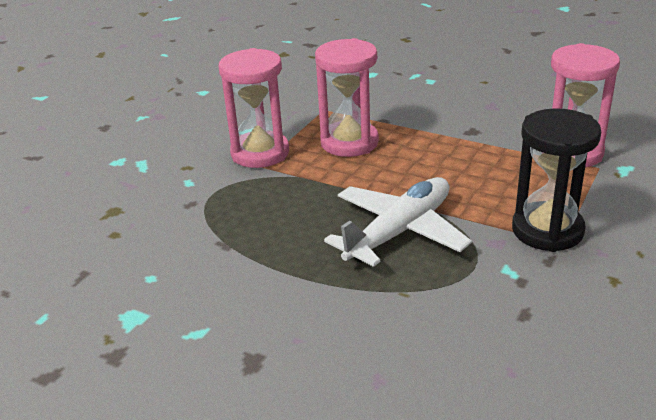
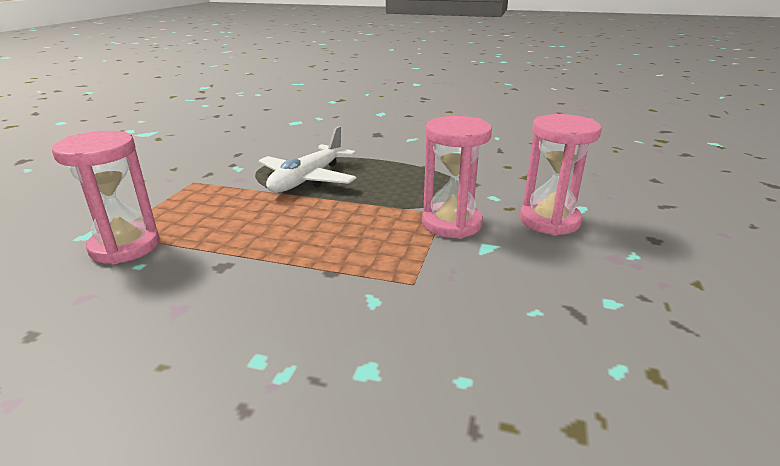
camera: 165 degrees right, 5 degrees down
pink hourglass [315,38,379,157] -> pink hourglass moved to [520,114,602,236]
black hourglass [512,108,601,252] -> none

